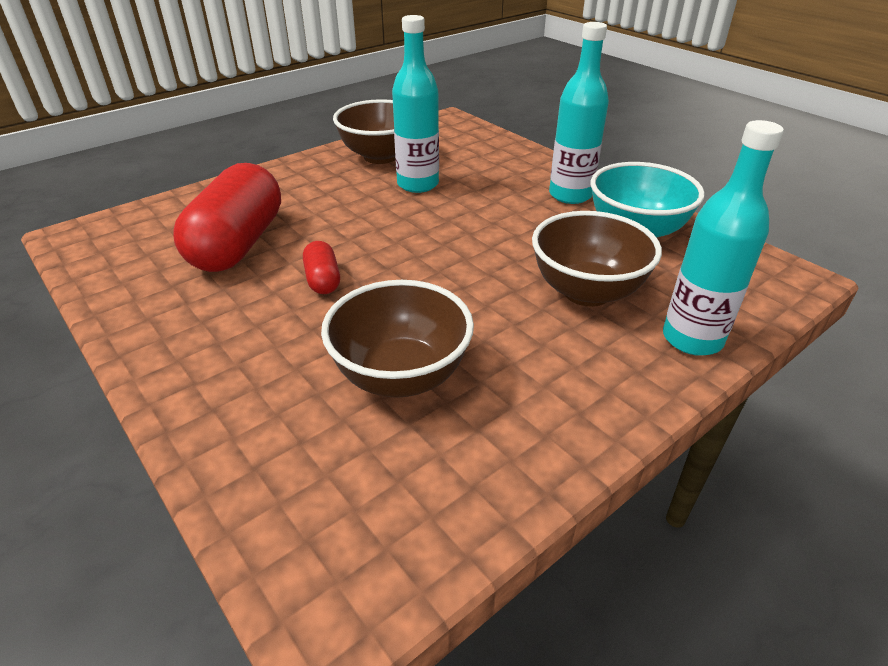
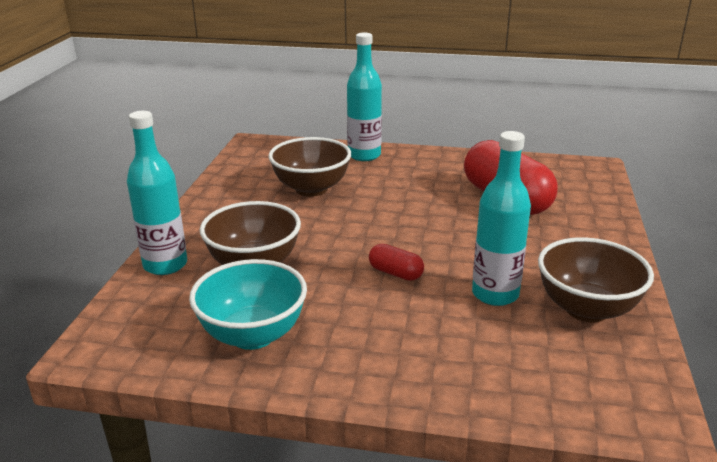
camera: 140 degrees right, 10 degrees down
red capsule [303,241,340,294] -> red capsule moved to [369,244,424,281]
turquoise bottle [549,22,609,204] -> turquoise bottle moved to [347,32,382,161]

